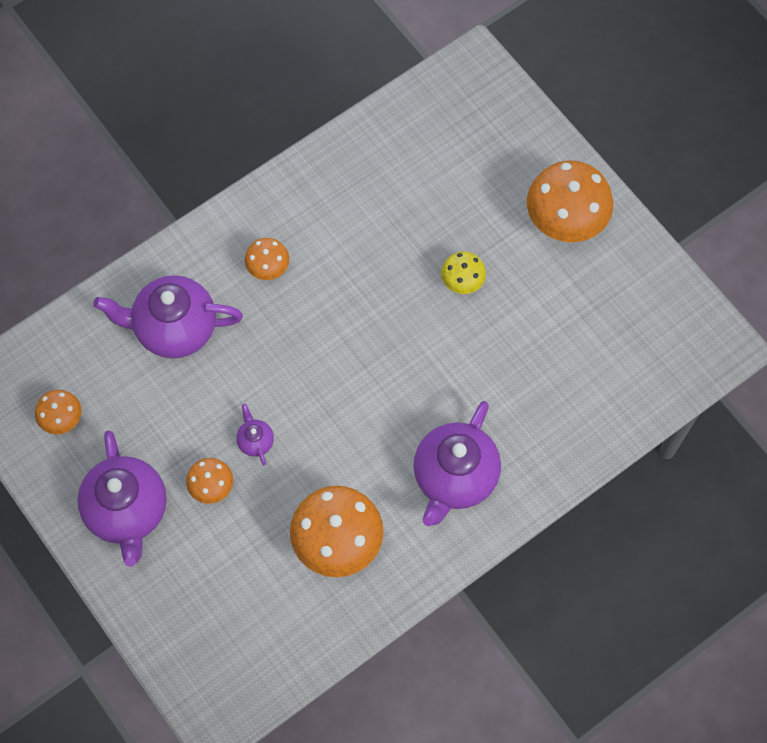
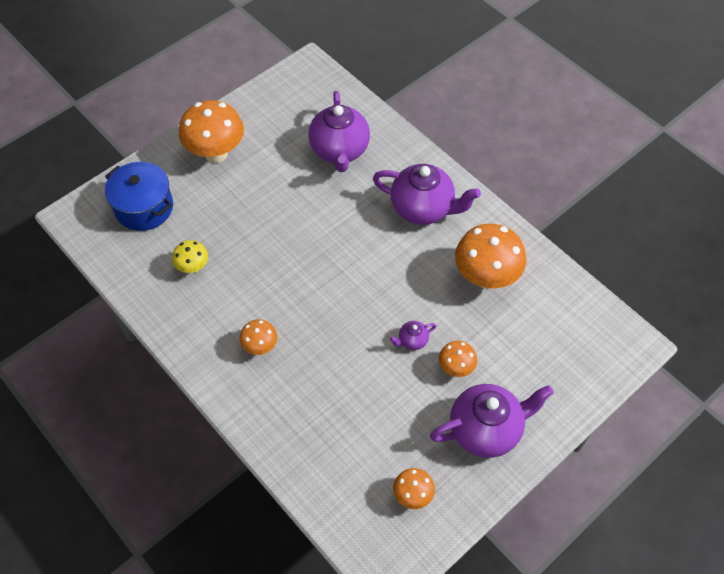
camera: 95 degrees left, 10 degrees down
purple teapot [93,275,243,358] -> purple teapot moved to [308,91,370,172]
yellow mushroom [441,251,486,294] -> yellow mushroom moved to [172,240,208,273]
none -> blue pot [105,162,173,231]

